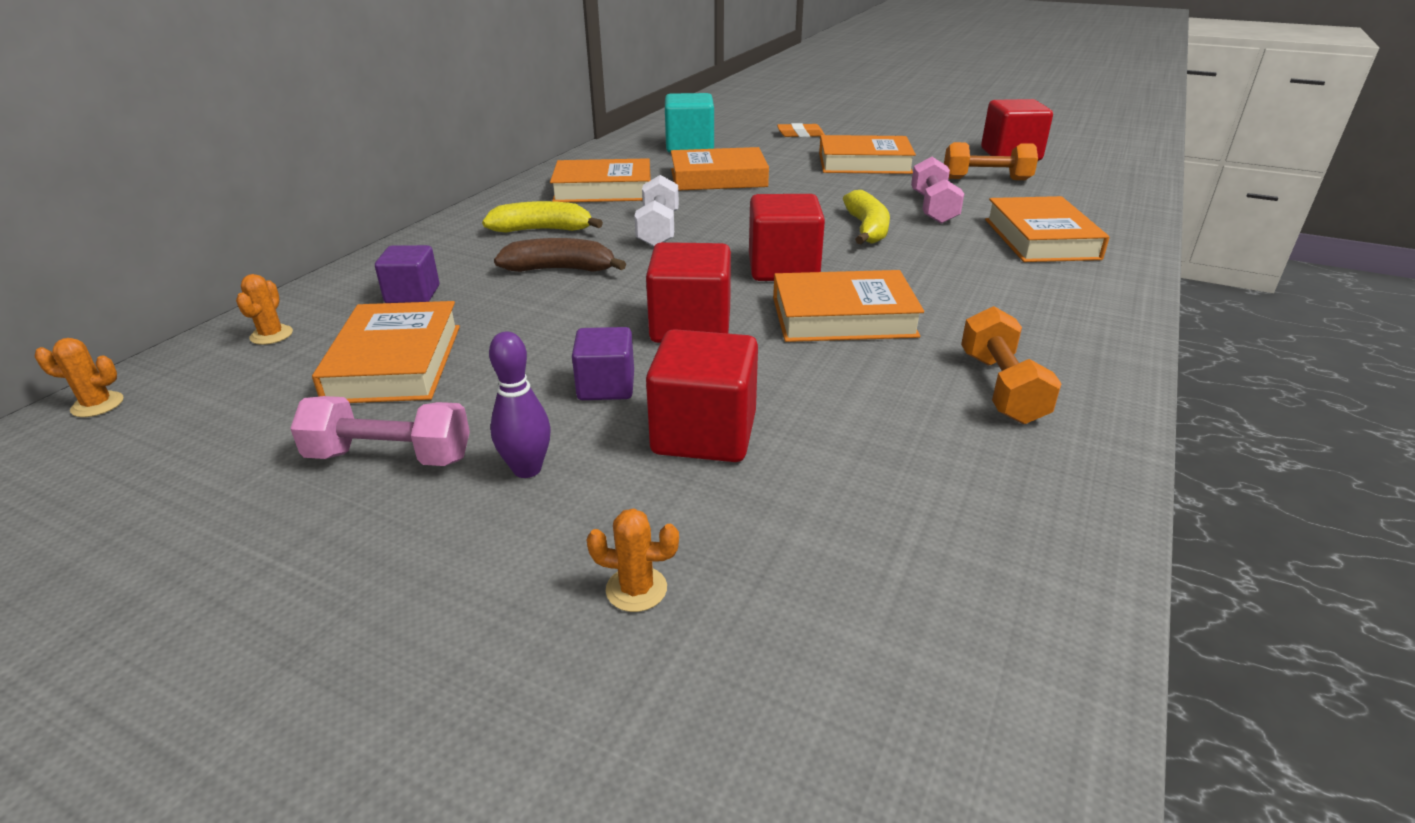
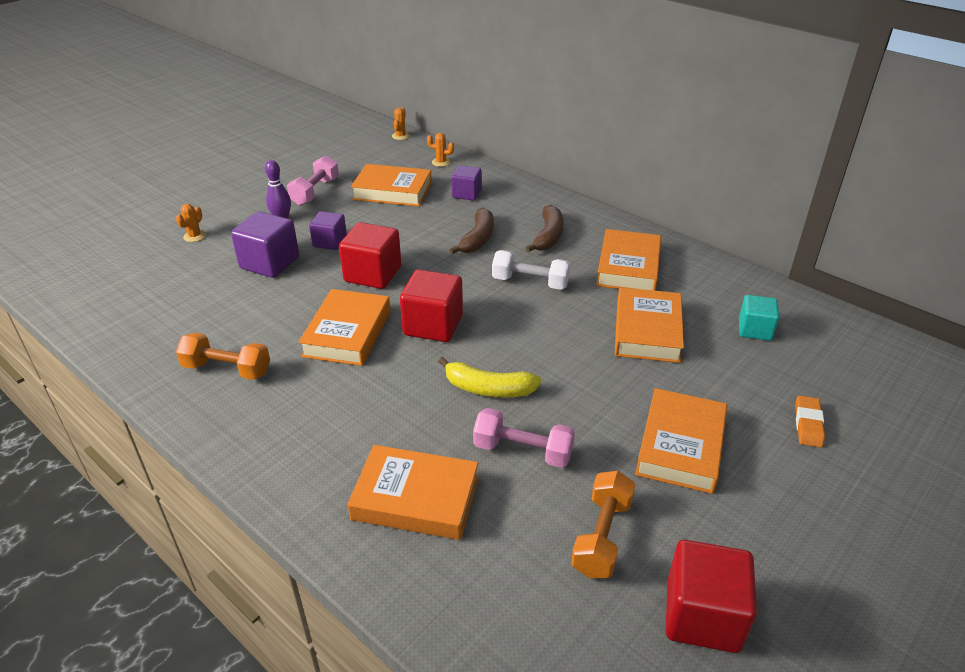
camera: 105 degrees right, 5 degrees up
yellow banana [482,201,603,233] -> brown banana [525,205,564,252]
red cube [646,329,758,462] -> purple cube [231,211,299,278]
turquoise cube [665,93,714,153] -> turquoise cube [739,295,779,341], size x0.64

